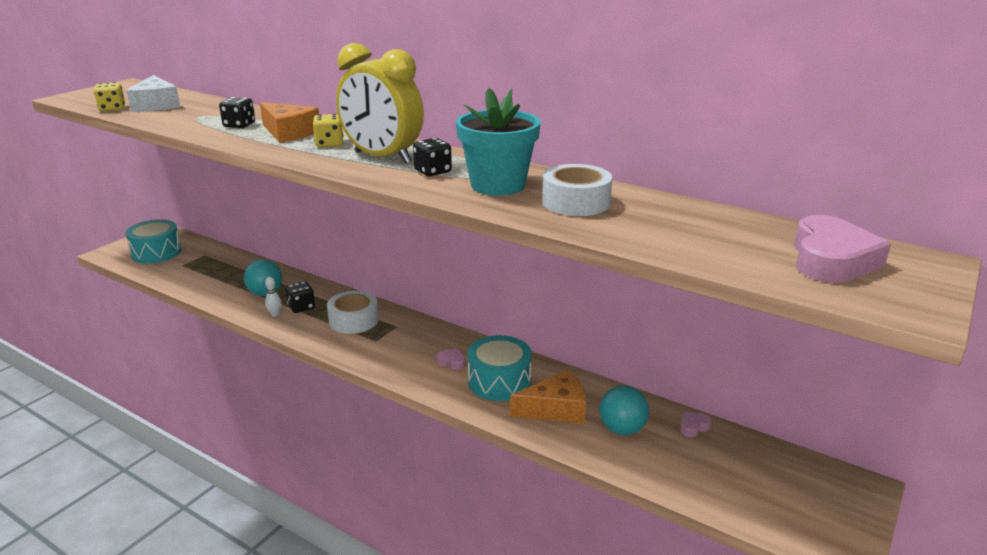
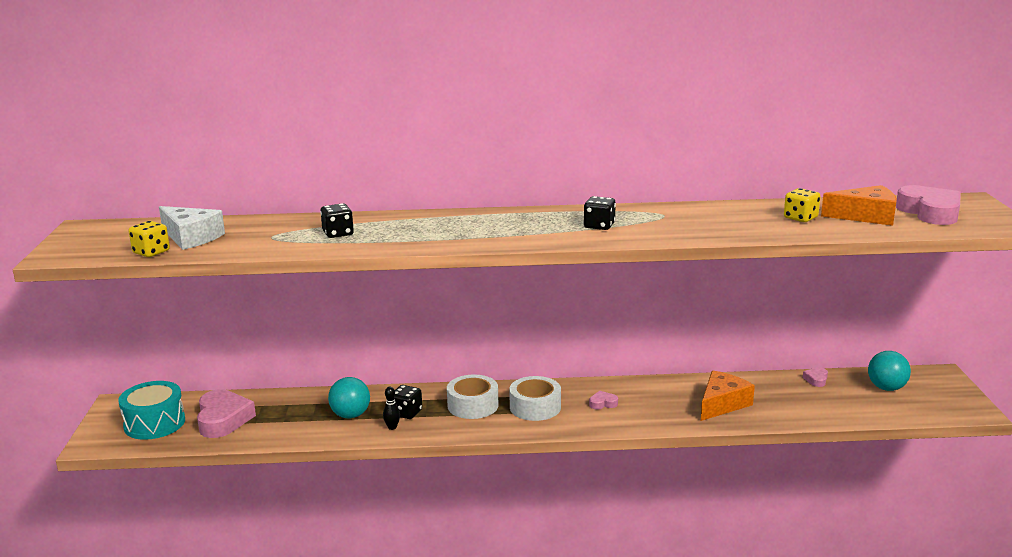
camera: 35 degrees left, 5 degrees down
orange cheese [260,102,319,143] -> orange cheese moved to [821,185,897,226]
white bowling pin [265,277,282,316] -> black bowling pin [383,387,400,430]
yellow dice [313,114,343,147] -> yellow dice moved to [784,188,821,222]
yellow clock [336,43,424,164] -> none
turquoise flower pot [456,88,541,196] -> none
turquoise drum [467,335,532,401] -> none
white tape [542,164,612,216] -> white tape moved to [509,376,561,421]
turquoise ball [599,385,649,435] -> turquoise ball moved to [868,351,911,391]
none -> pink heart [197,389,256,438]

